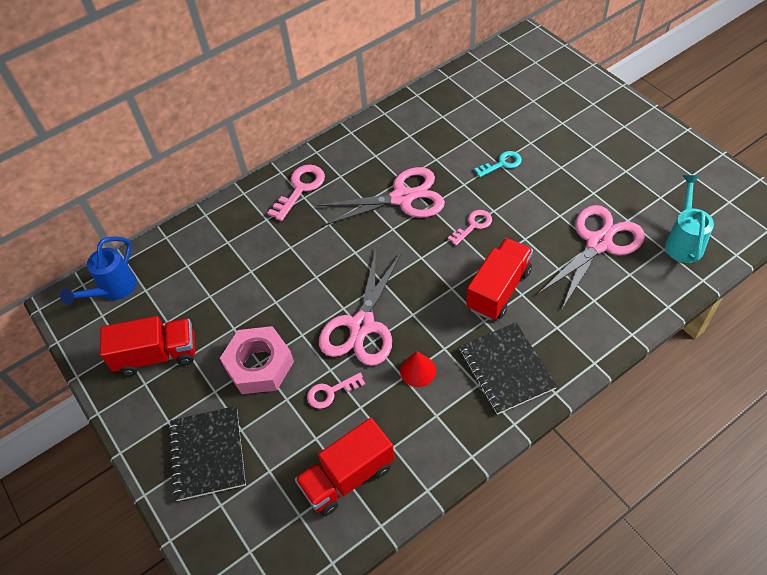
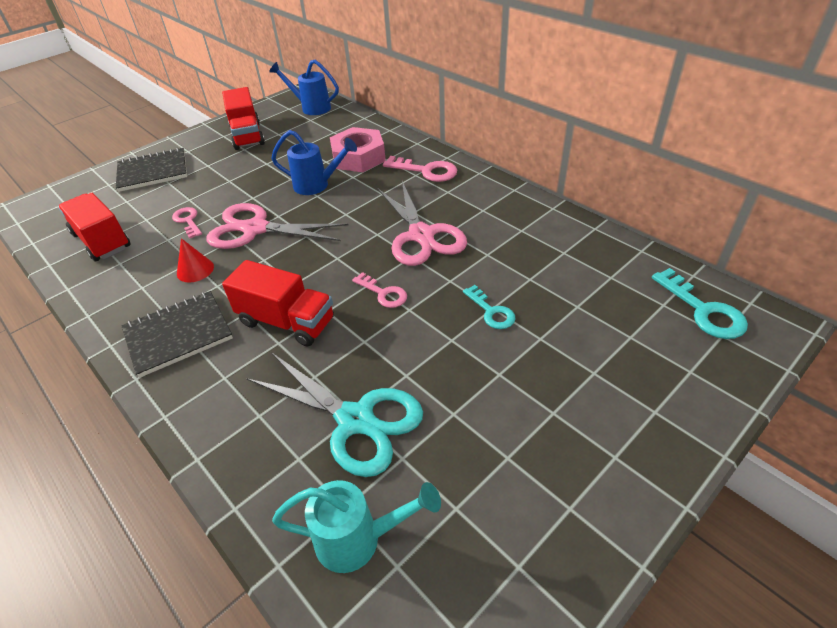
camera: 80 degrees right, 10 degrees down
pink nut [220,326,294,394] -> pink nut moved to [330,127,386,172]
pink scissors [537,205,645,309] -> turquoise scissors [246,352,423,477]
none -> blue watering can [271,130,357,195]
none -> turquoise key [652,268,748,339]

